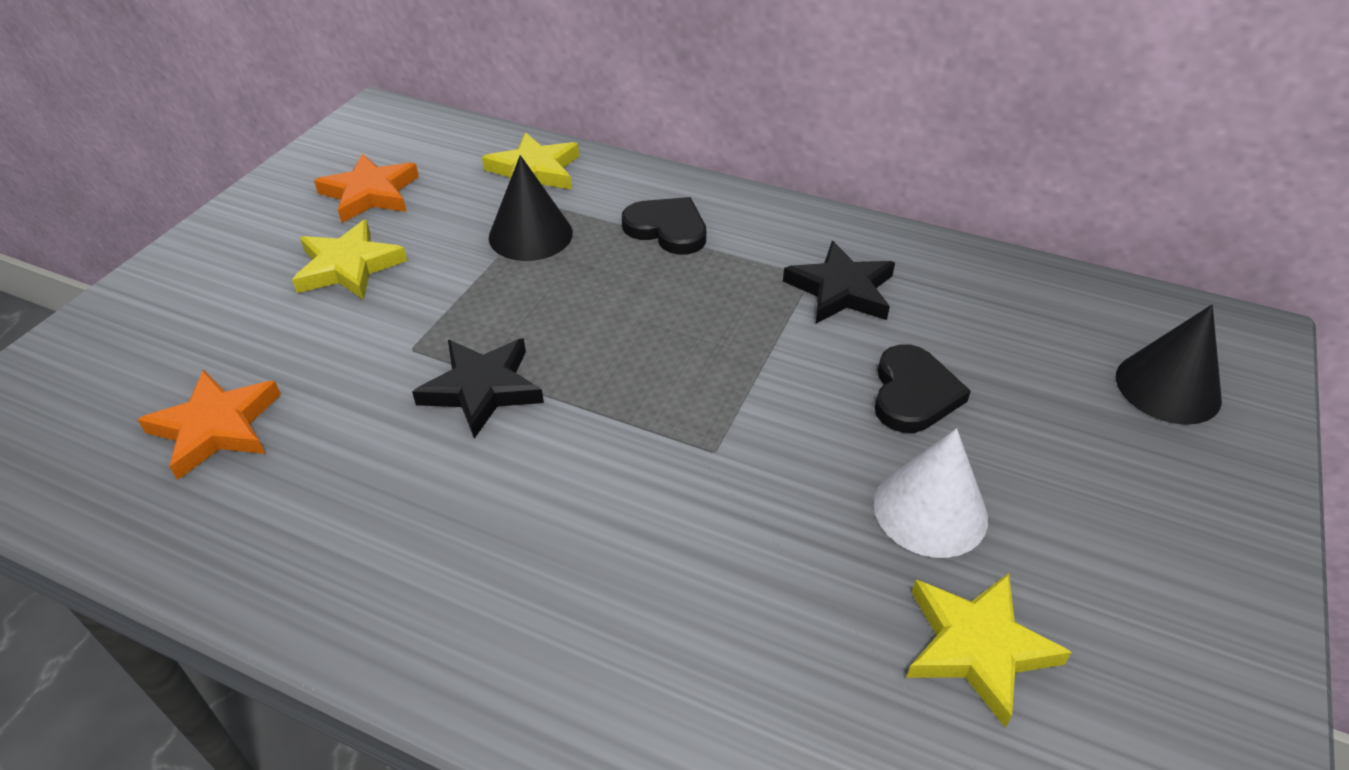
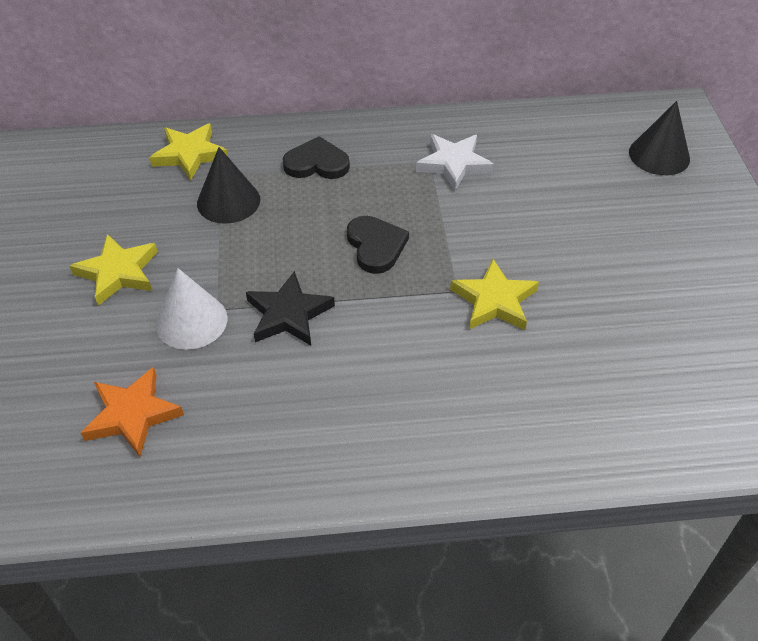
camera: 30 degrees left, 5 degrees up
orange star [314,153,419,223] -> none
black star [783,241,895,323] -> white star [416,134,494,191]
white cone [874,428,988,558] -> white cone moved to [156,268,228,350]
black heart [875,344,971,433] -> black heart moved to [347,216,409,274]
yellow star [906,573,1072,728] -> yellow star moved to [450,259,539,330]

